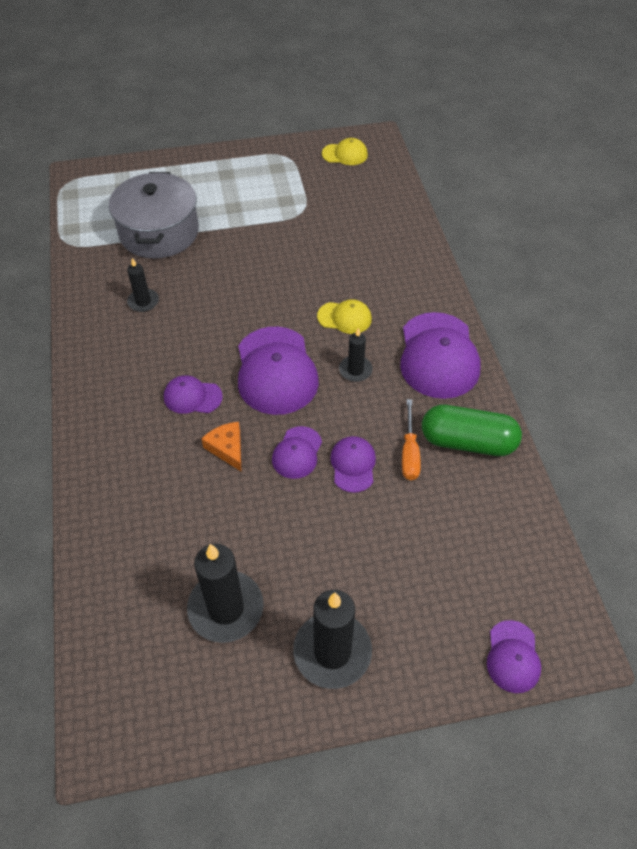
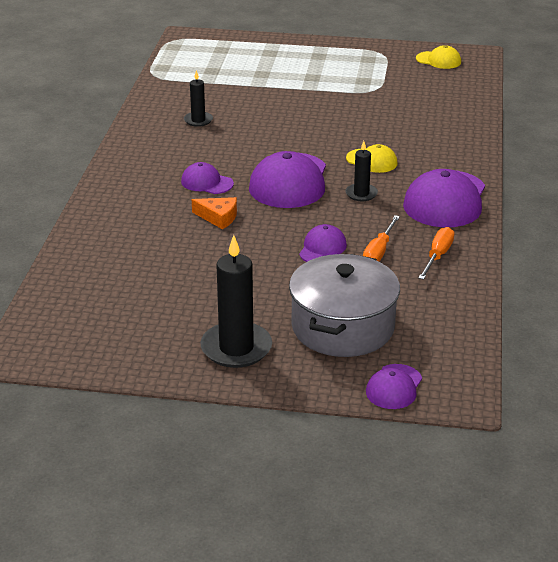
camera: 20 degrees right, 20 degrees down
grey pot [109,172,199,259] -> grey pot moved to [289,254,400,357]
black candle [187,544,264,643] -> none
orange cheese [201,422,242,472] -> orange cheese turned 120 degrees clockwise [192,197,237,230]
purple cap [272,426,322,479] -> none
green capsule [422,405,522,456] -> orange screwdriver [418,227,454,280]

